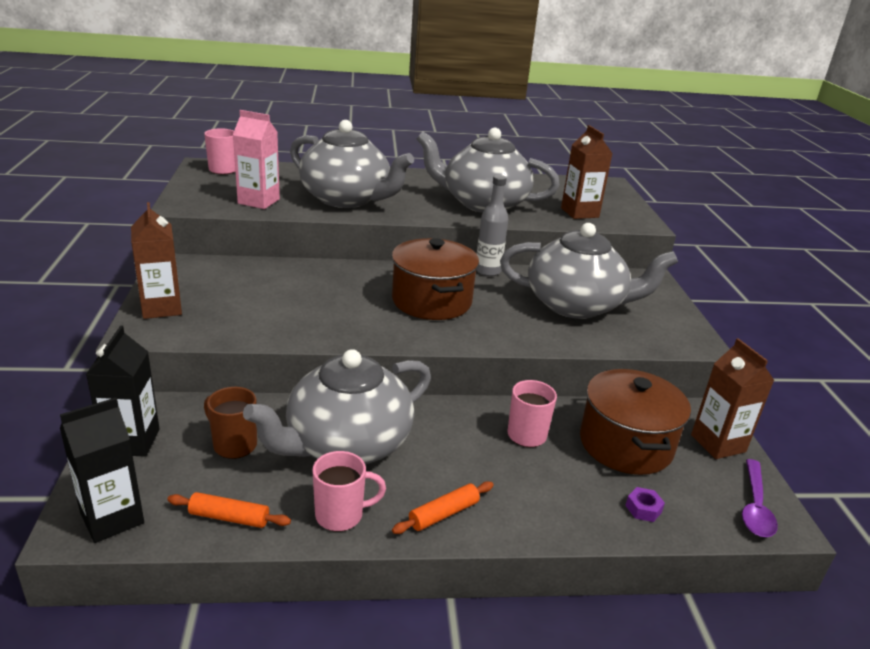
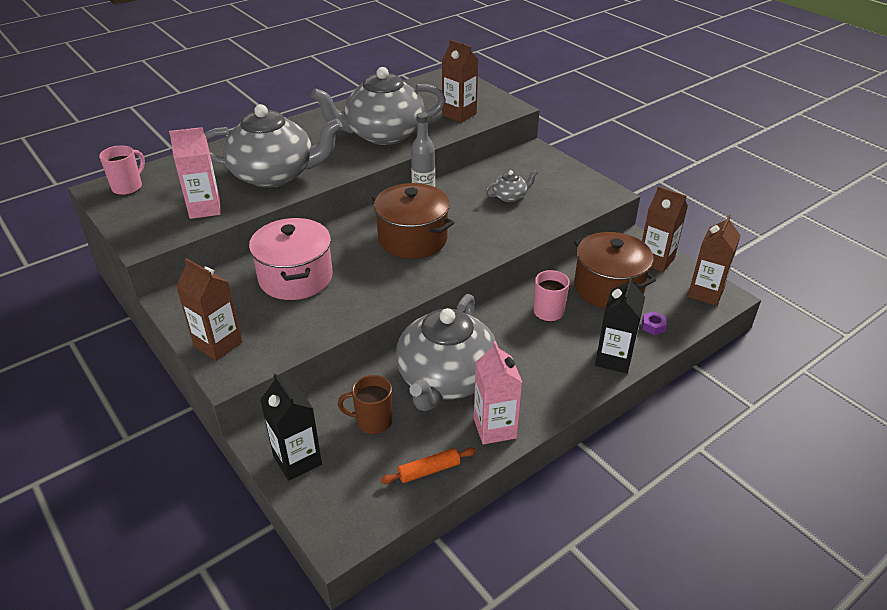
camera: 30 degrees left, 10 degrees up
black carton [60,398,144,543] -> black carton moved to [595,276,645,374]
pink mug [312,451,386,532] -> pink carton [474,341,523,445]
orange rolling pin [392,481,493,534] -> none
grey teapot [500,223,678,319] -> grey teapot [485,170,538,202], size x0.42
purple spoon [742,459,778,537] -> brown carton [688,215,741,306]
none -> pink pot [249,218,333,300]

